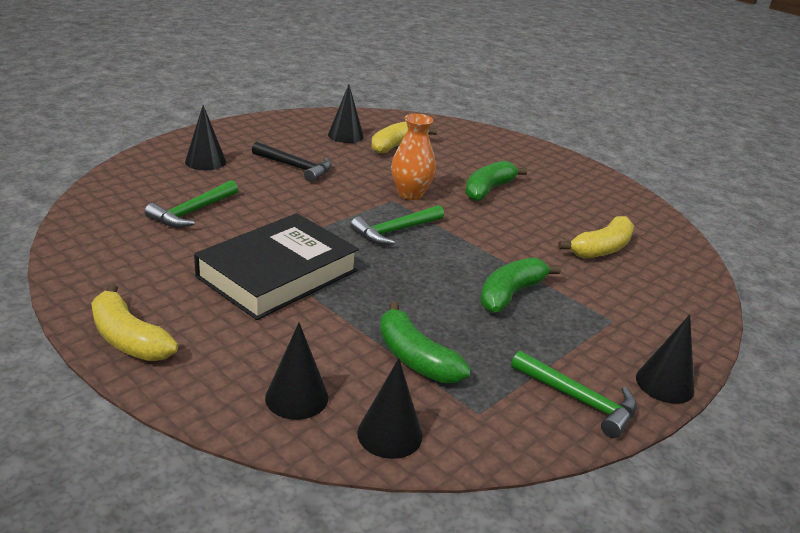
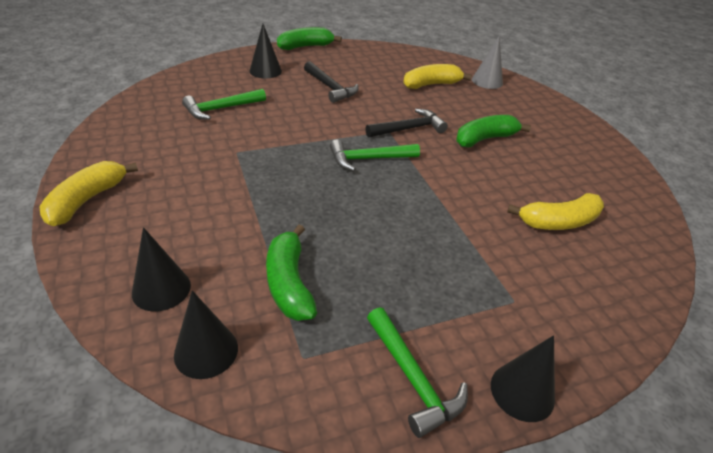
camera: 25 degrees right, 10 degrees up
yellow banana [91,284,178,361] -> yellow banana turned 45 degrees clockwise [39,161,138,226]
black book [194,213,359,320] -> none
black cone [328,84,364,143] -> none
orange vase [391,114,436,200] -> black hammer [365,109,448,138]
green banana [480,257,561,313] -> green banana moved to [277,27,342,50]
none -> grey cone [472,36,503,89]

